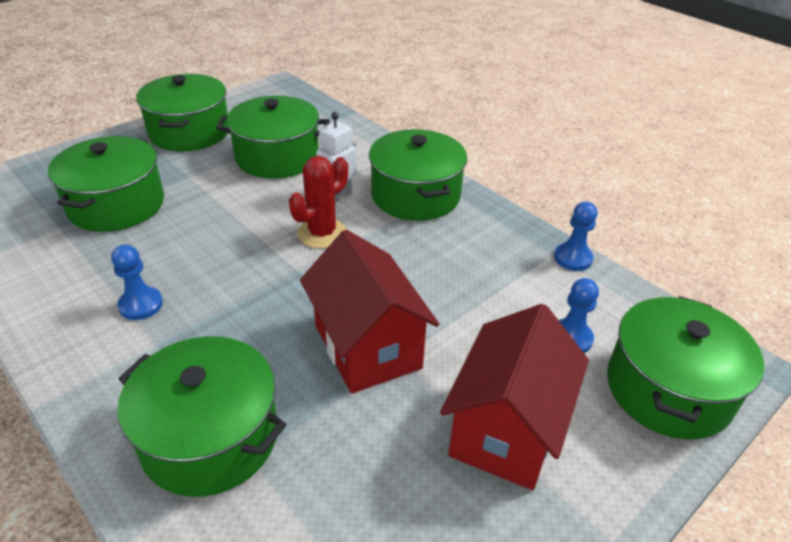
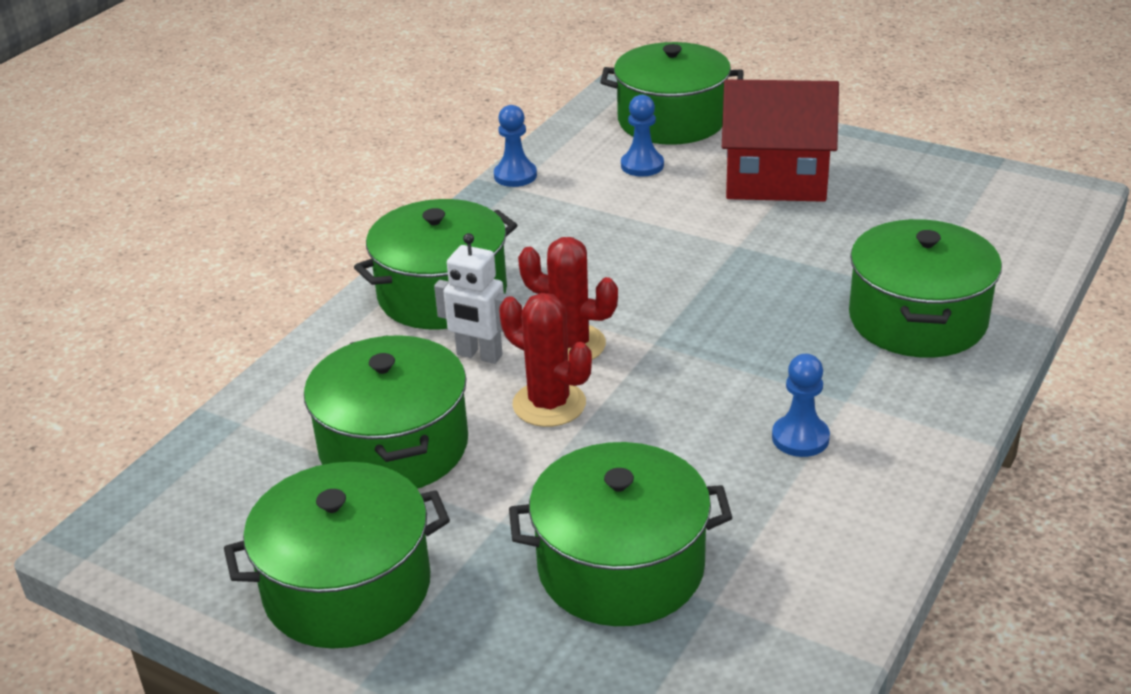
camera: 105 degrees left, 5 degrees down
red house [300,230,439,394] -> none
none -> red cactus [499,293,592,427]

